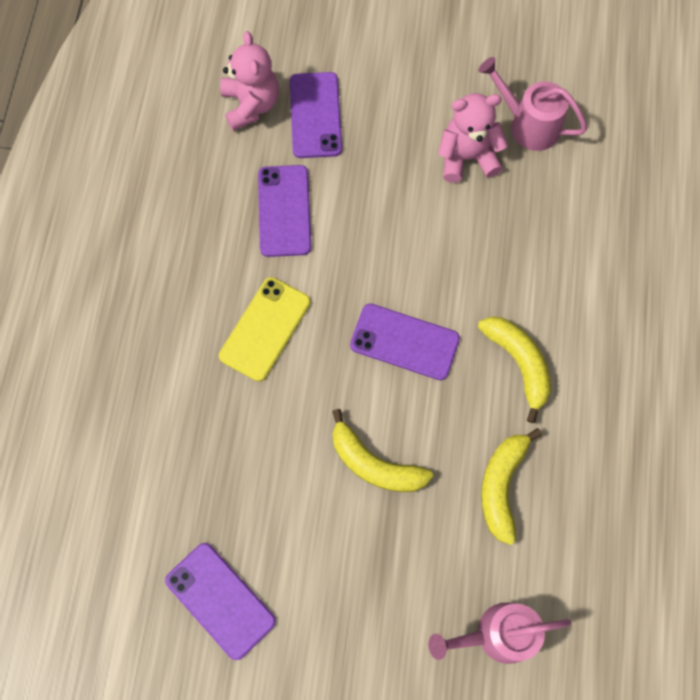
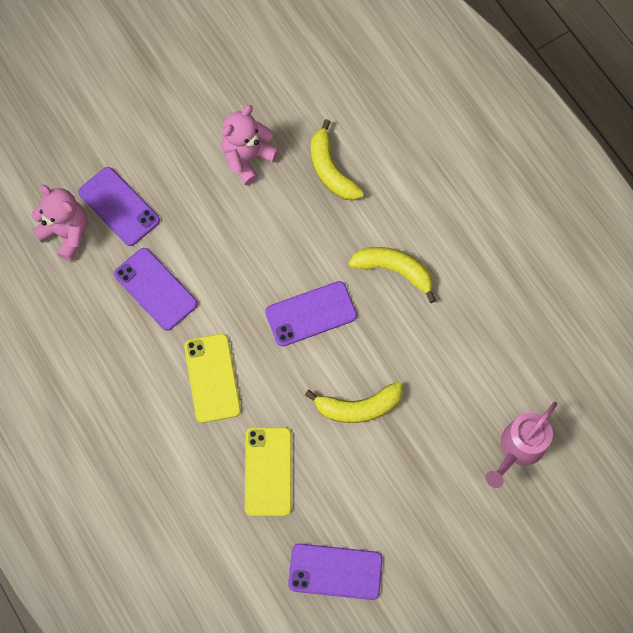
camera: 40 degrees left, 0 degrees up
pink watering can [478,57,587,151] -> none
yellow banana [481,428,542,545] -> yellow banana moved to [311,119,364,201]
none -> yellow phone [245,427,292,516]

